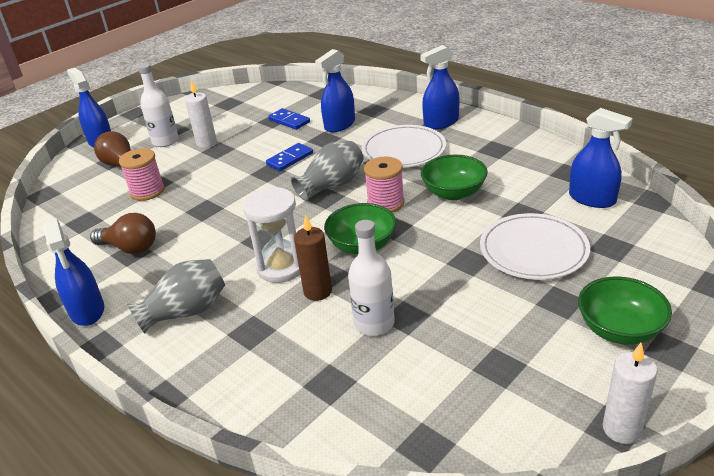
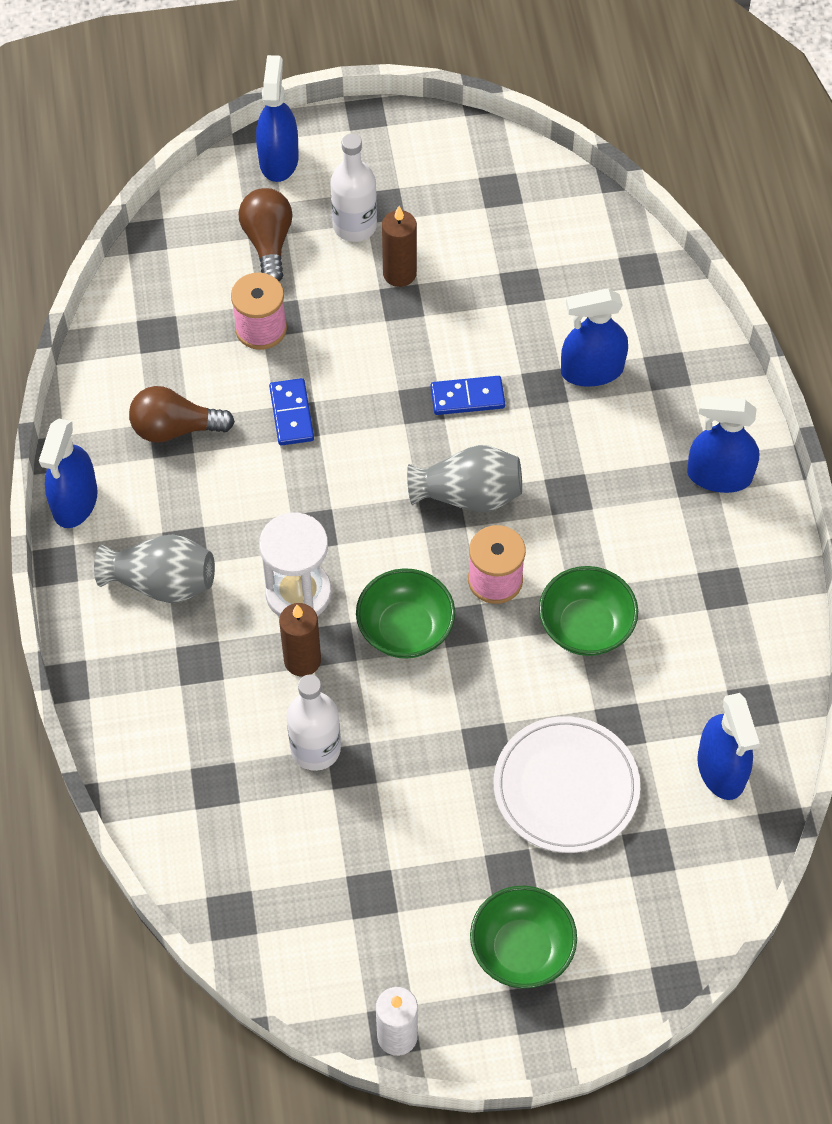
camera: 35 degrees right, 25 degrees up
brown light bulb [90,213,156,254] -> brown light bulb turned 120 degrees clockwise [129,386,235,443]
white candle [185,81,217,148] -> brown candle [382,206,417,287]
blue domino [268,108,310,130] -> blue domino moved to [269,378,314,446]
white plate [362,125,446,168] -> none

